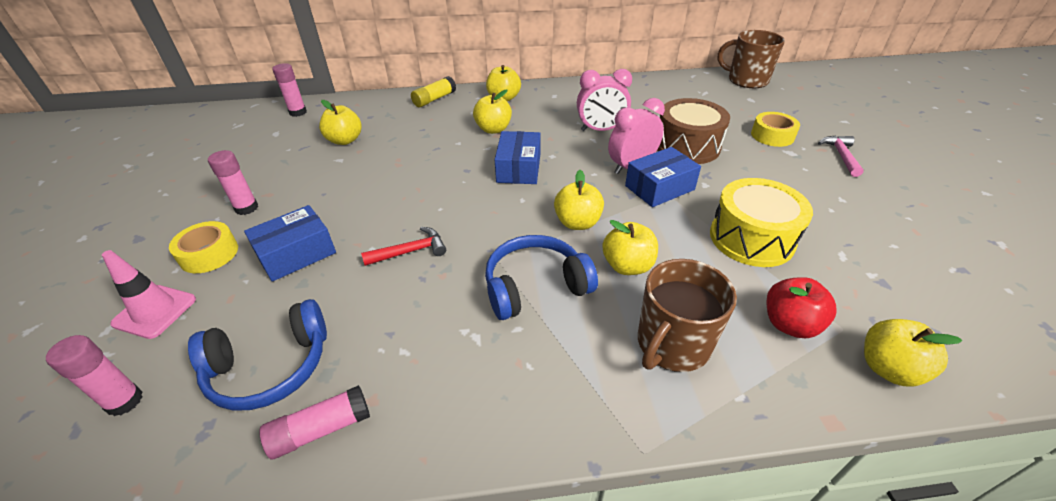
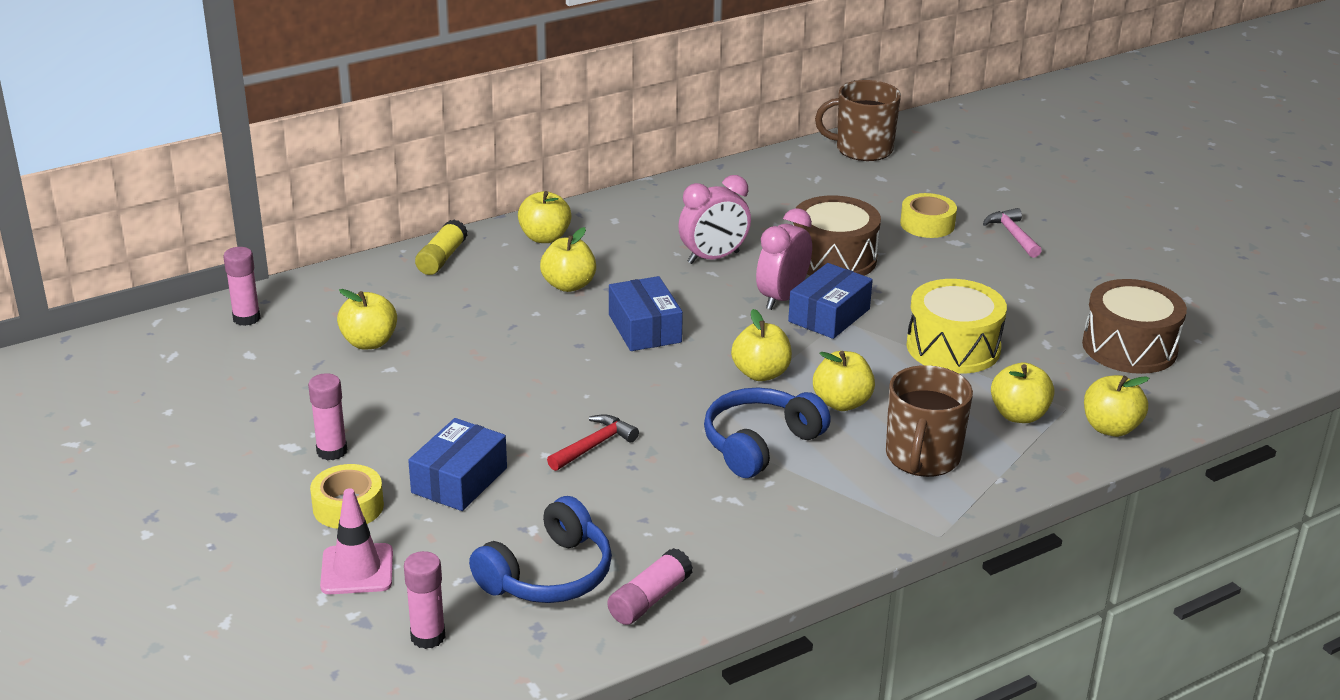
camera: 25 degrees left, 10 degrees down
red apple [766,277,836,339] -> yellow apple [991,363,1055,423]
none -> brown drum [1082,279,1187,374]

